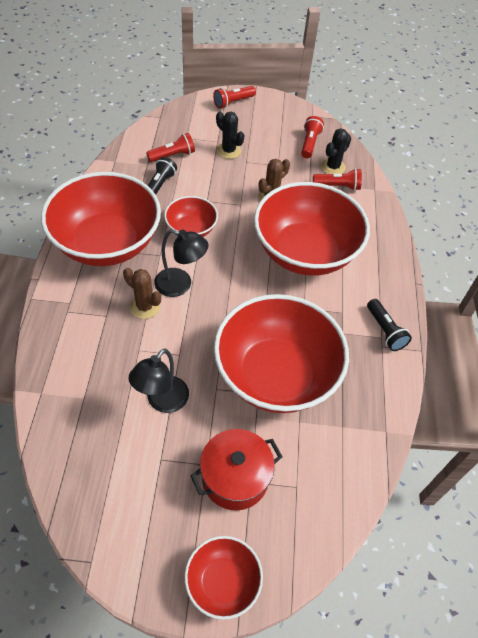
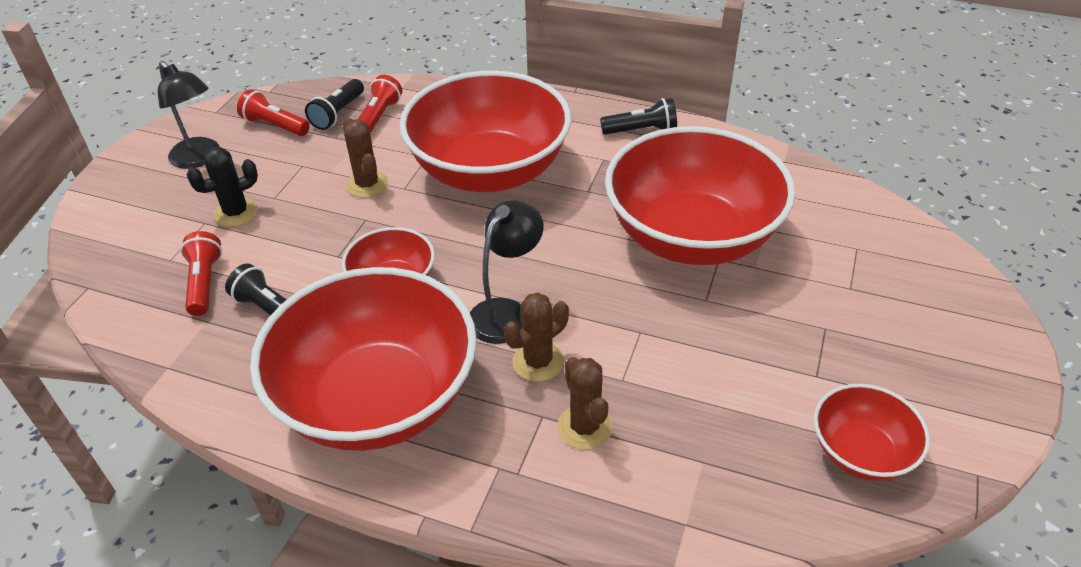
camera: 70 degrees left, 10 degrees down
black lamp [128,348,189,413] -> black lamp moved to [158,61,219,169]
red bowl [185,536,263,620] -> red bowl moved to [814,384,930,481]
red pot [190,429,283,510] -> none
red flashlight [213,86,256,109] -> none
black cactus [321,128,351,174] -> black flashlight [305,79,364,130]
none -> brown cactus [557,357,612,450]

